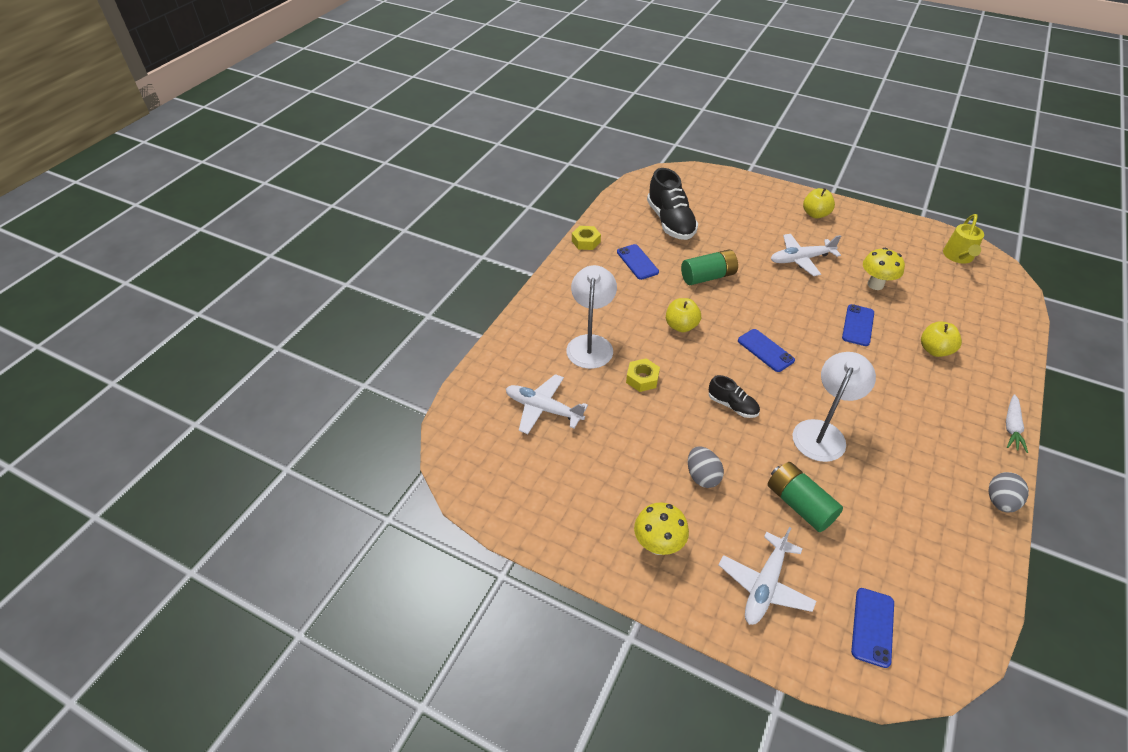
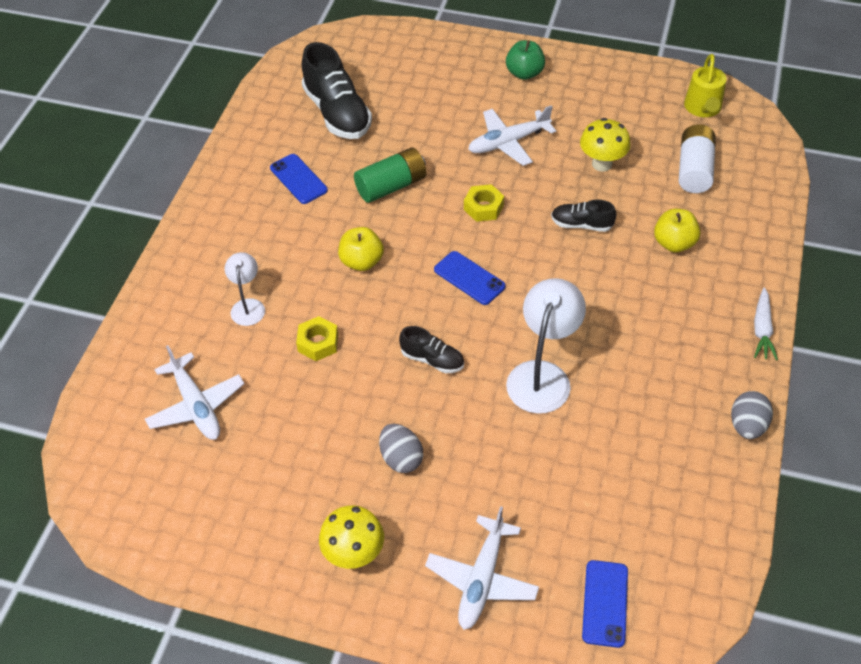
camera: 10 degrees left, 5 degrees up
white plane [506,374,588,434] -> white plane turned 135 degrees counterclockwise [145,345,244,440]
white lamp [566,265,617,369] -> white lamp [225,252,265,326], size x0.57
yellow nut [572,226,601,250] -> yellow nut moved to [464,184,504,222]
green battery [768,462,843,532] -> none
yellow apple [803,188,835,218] -> green apple [506,40,545,80]
blue phone [842,304,874,346] -> black shoe [551,200,616,232]
none -> white battery [679,124,716,193]

